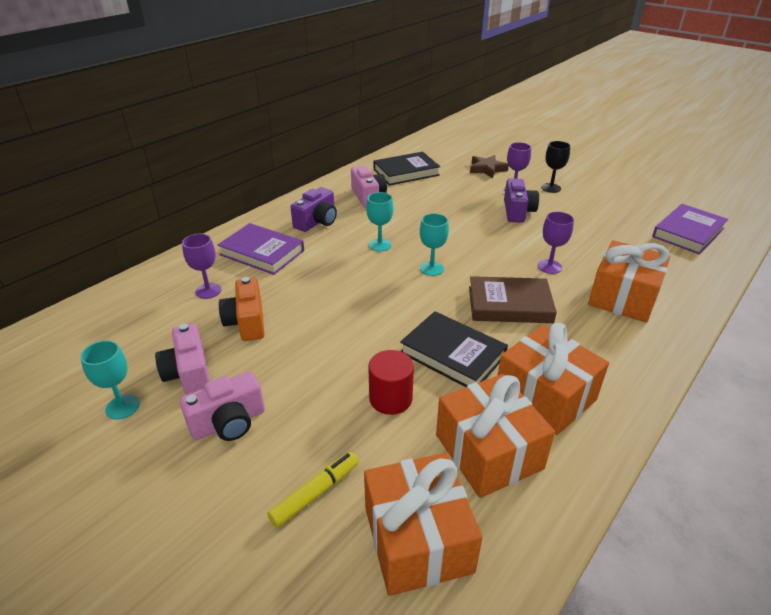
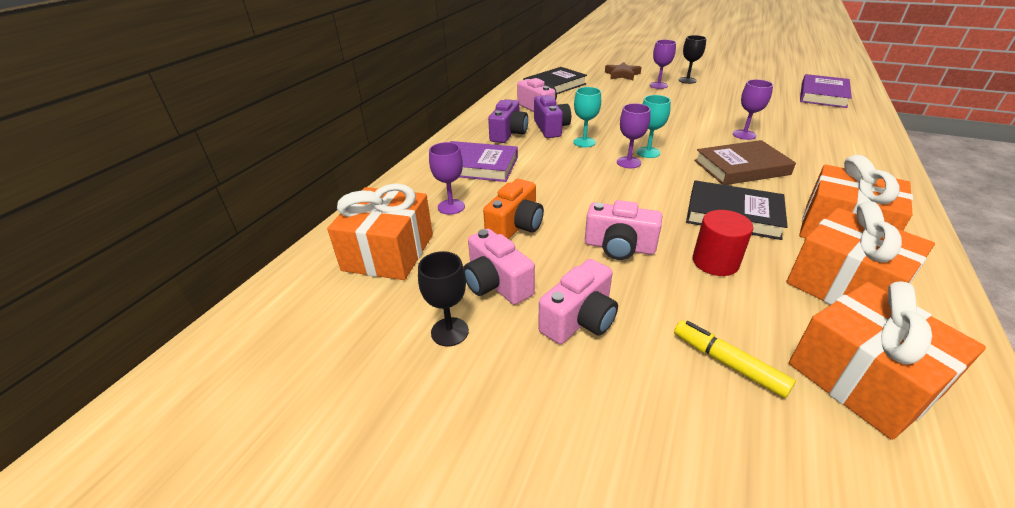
camera: 15 degrees left, 0 degrees up
turquoise goblet [80,340,140,420] -> black goblet [418,251,469,346]
orange camera [219,277,265,341] -> orange camera turned 120 degrees counterclockwise [483,179,544,239]
yellow marker [267,452,359,528] -> yellow marker turned 75 degrees counterclockwise [674,320,796,398]
purple camera [504,178,539,223] -> purple camera moved to [534,95,571,138]
orange gift [588,240,671,323] -> orange gift moved to [327,183,433,280]
none -> pink camera [585,200,662,260]
none -> purple goblet [617,103,650,168]

